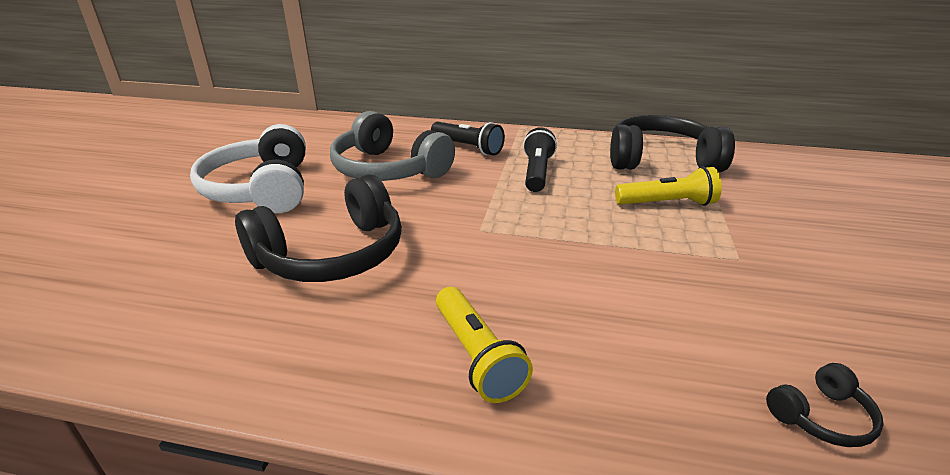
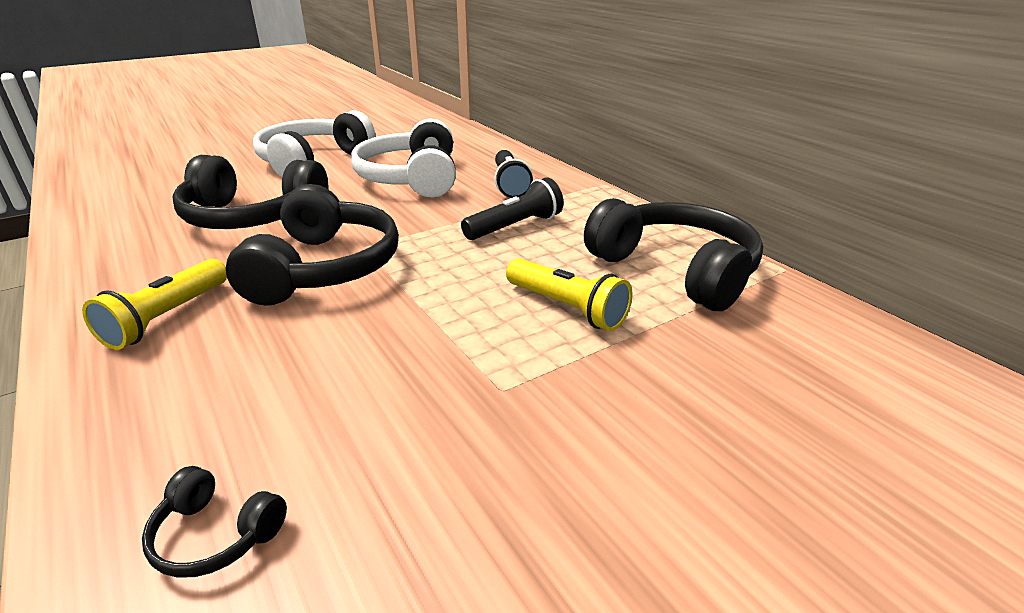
camera: 45 degrees right, 0 degrees up
grey headphones [330,111,455,181] -> white headphones [351,119,456,198]
none -> black headphones [226,184,399,306]

